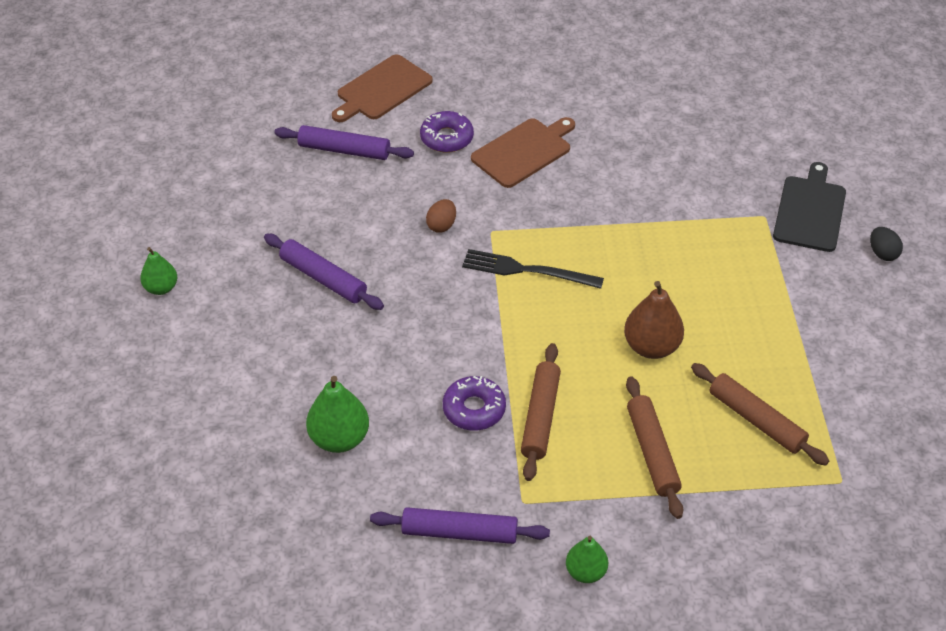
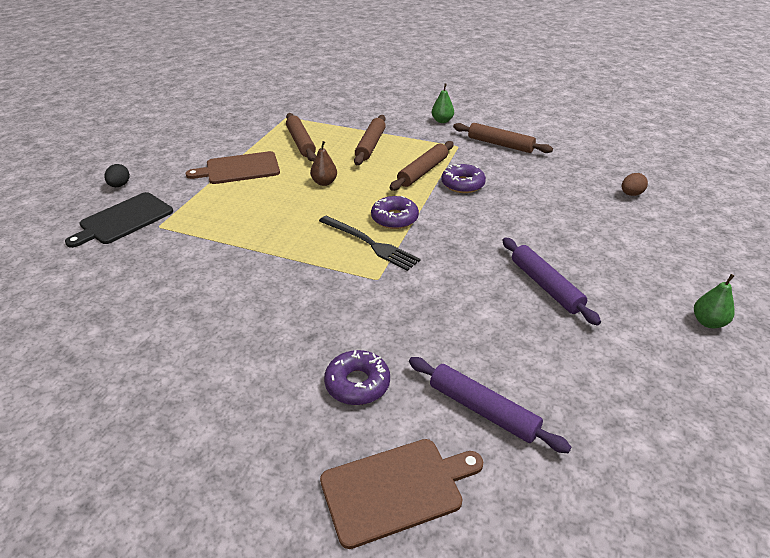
camera: 155 degrees left, 10 degrees down
green pear [306,376,369,453] -> none
purple rolling pin [370,507,550,544] -> brown rolling pin [453,123,553,153]
brown egg [426,199,456,233] -> brown egg moved to [622,173,648,196]
brown cutting board [471,117,575,188] -> brown cutting board moved to [185,151,280,184]
brown pear [624,281,684,359] -> brown pear [310,141,337,186], size x0.64
none -> purple donut [371,196,419,229]

